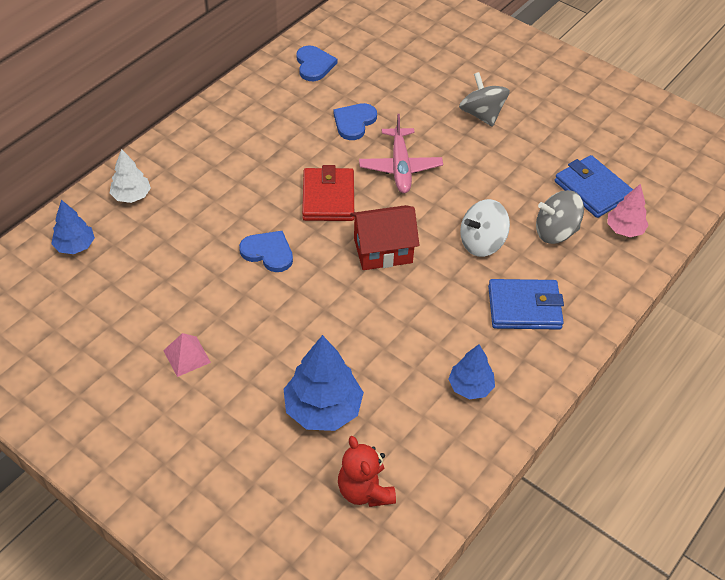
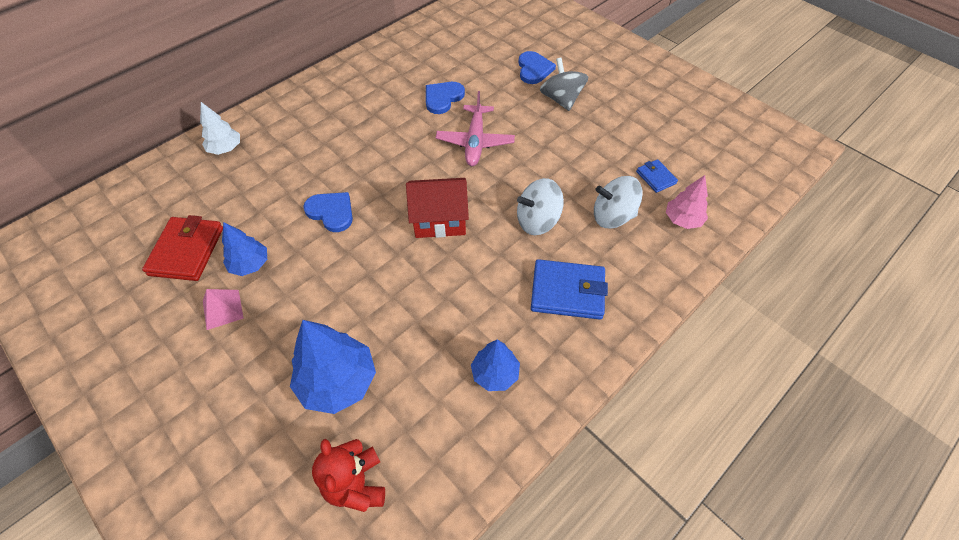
camera: 10 degrees right, 5 degrees up
blue tree [51,200,95,254] -> blue tree moved to [222,222,267,276]
blue heart [297,46,337,81] -> blue heart moved to [518,51,556,84]
red wallet [302,165,354,221] -> red wallet moved to [142,215,223,281]
grey spinning top [536,190,584,244] -> white spinning top [594,176,643,229]
blue wallet [555,155,633,218] -> blue wallet [636,159,678,193], size x0.54

